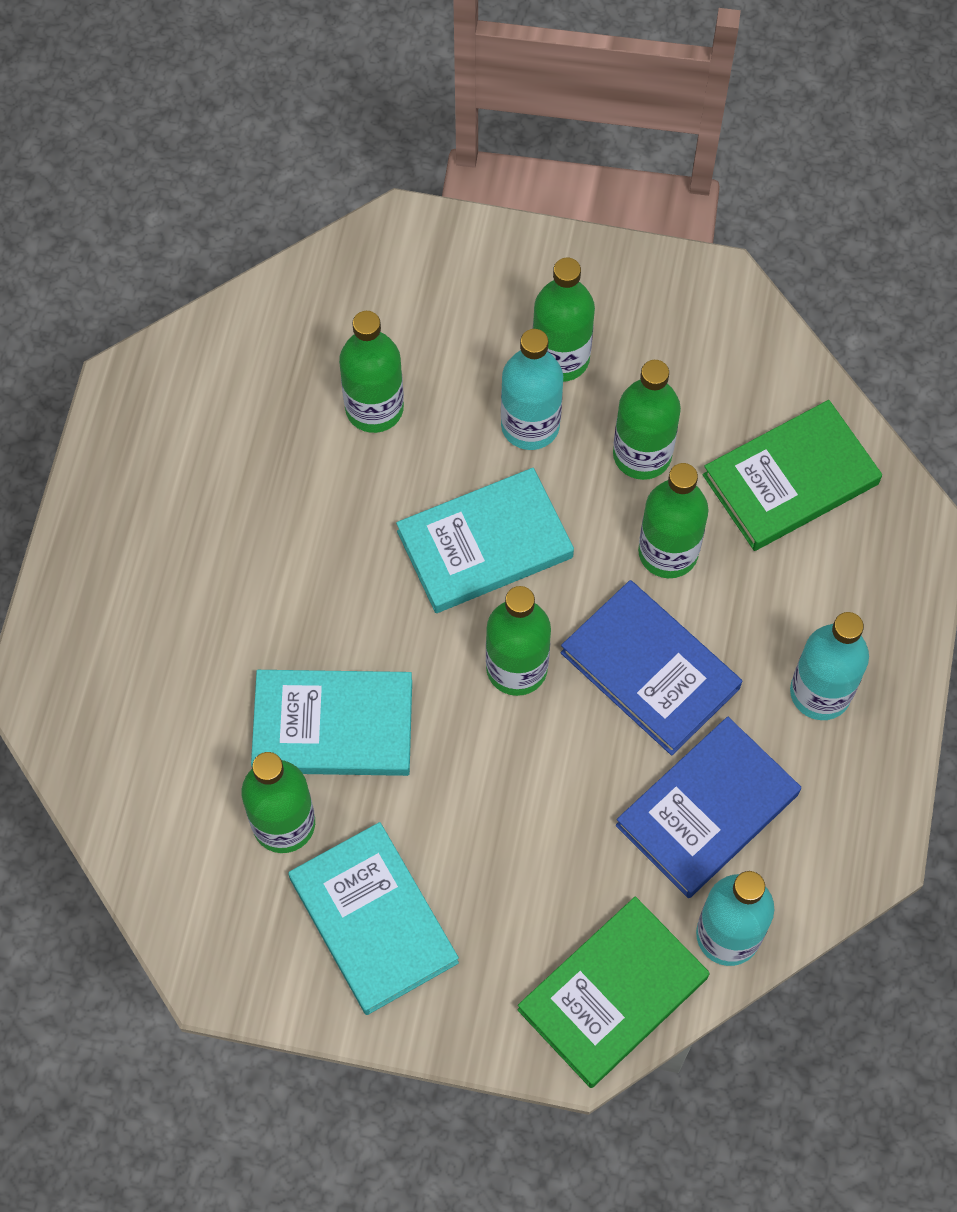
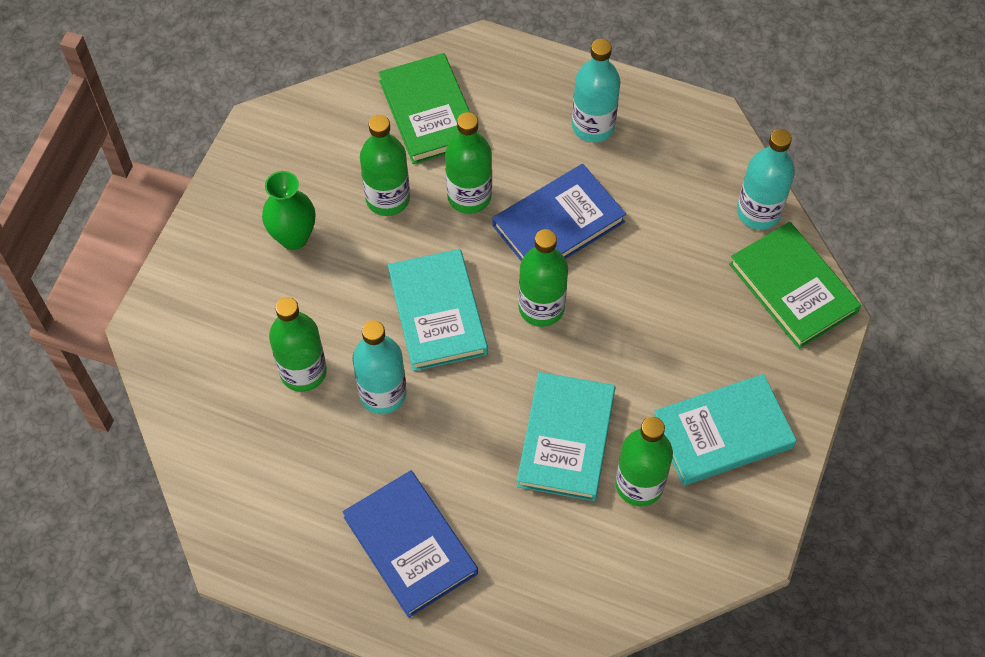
camera: 80 degrees left, 5 degrees down
turquoise bottle [501,329,563,450] -> turquoise bottle moved to [352,320,407,414]
green bottle [533,258,595,382] -> green vase [262,171,315,250]
blue book [616,717,801,898] -> blue book moved to [343,470,478,618]

